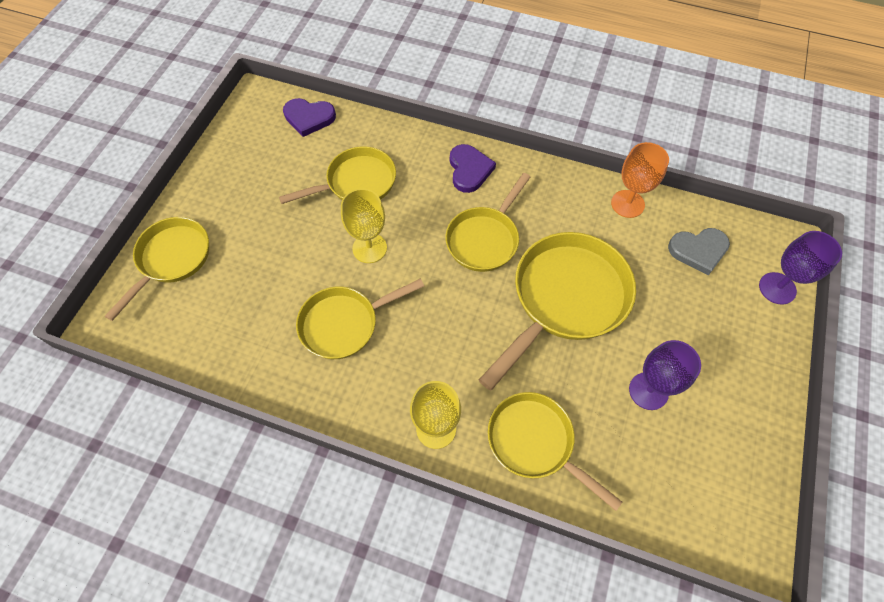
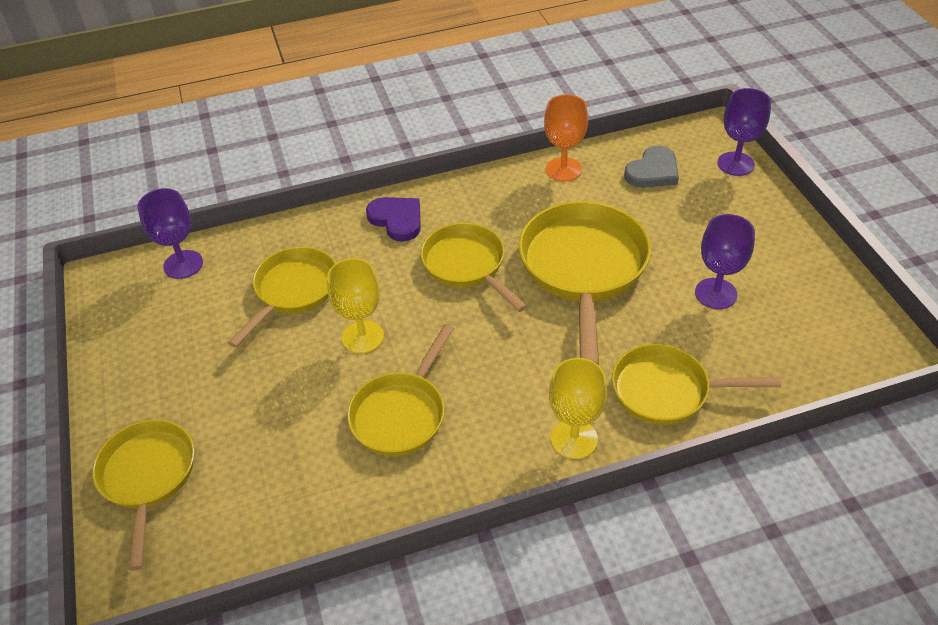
camera: 35 degrees left, 15 degrees down
purple heart [283,98,336,137] -> purple goblet [138,188,203,279]
yellow pan [445,173,530,272] -> yellow pan turned 150 degrees clockwise [420,223,527,312]

